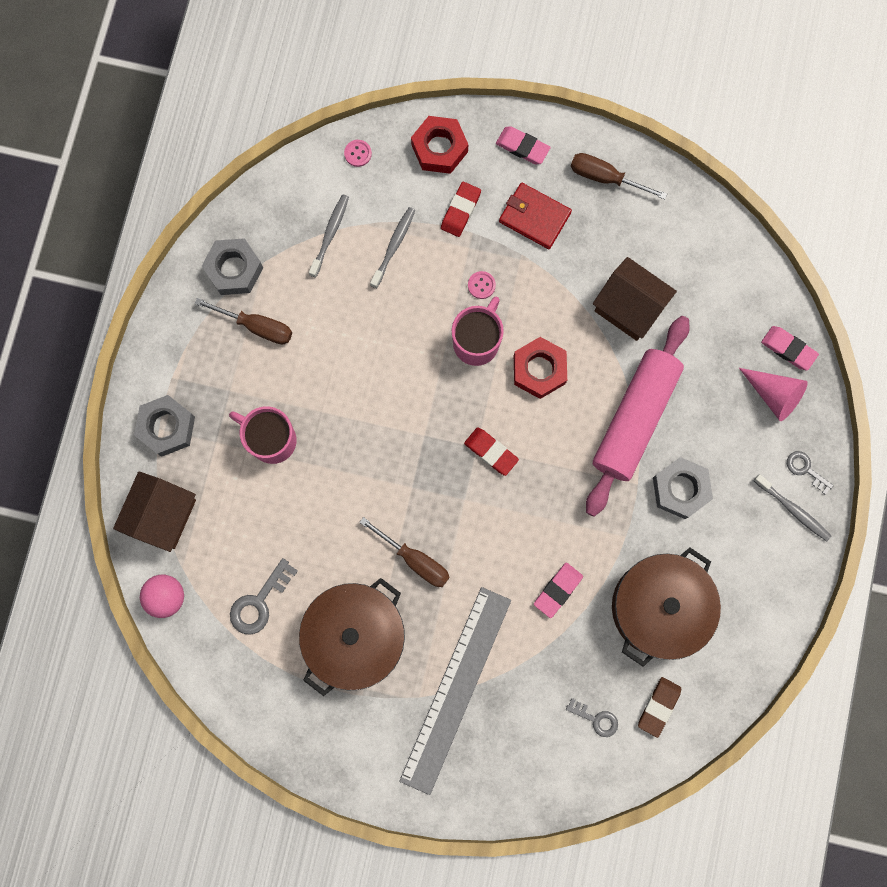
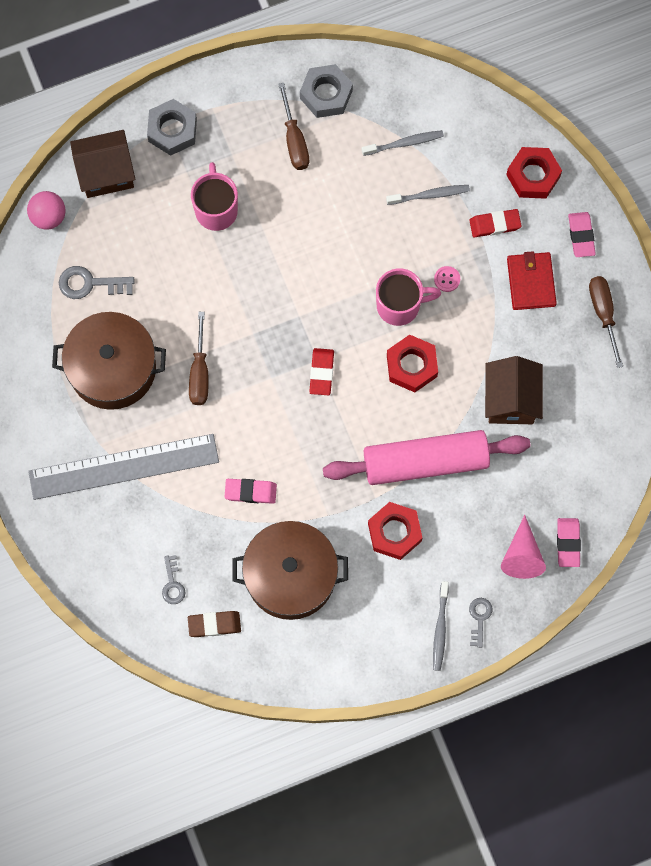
camera: 55 degrees right, 5 degrees down
pink button [344,140,372,167] -> none
grey nut [653,457,713,519] -> red nut [368,502,422,560]

